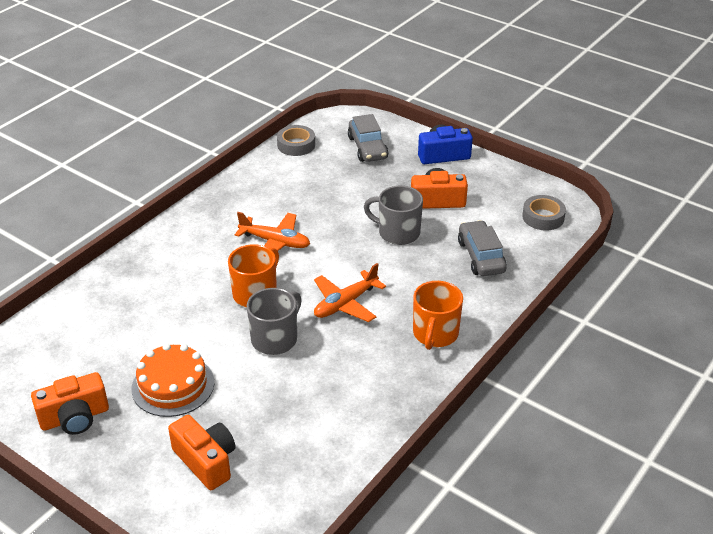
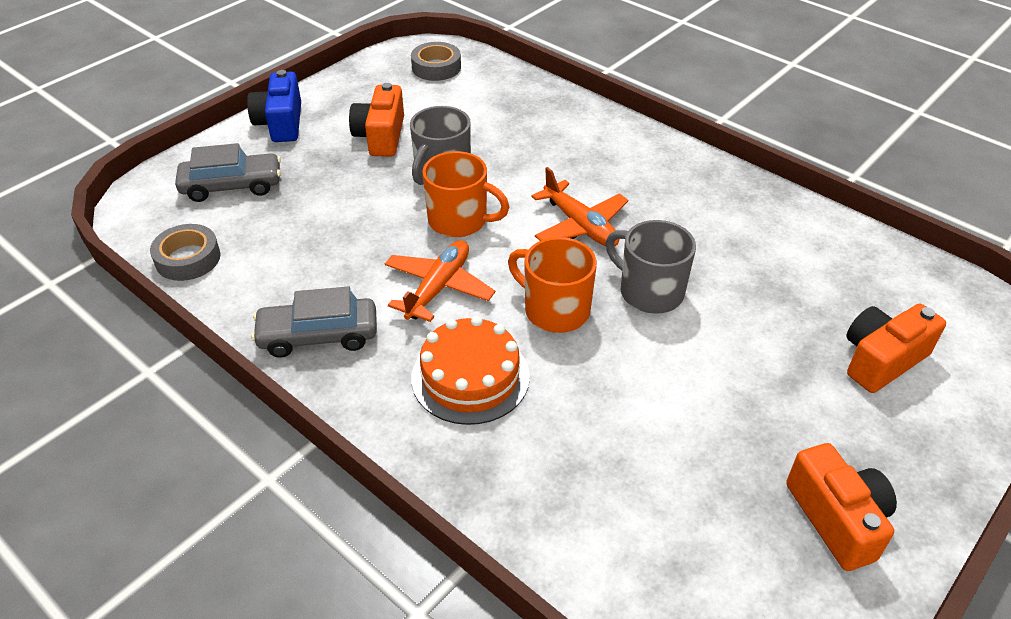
camera: 85 degrees left, 5 degrees up
orange cake [132,343,214,417] -> orange cake moved to [411,316,530,425]
orange mug [413,281,463,350] -> orange mug moved to [422,151,509,237]
grey car [458,220,507,276] -> grey car moved to [251,286,377,358]

